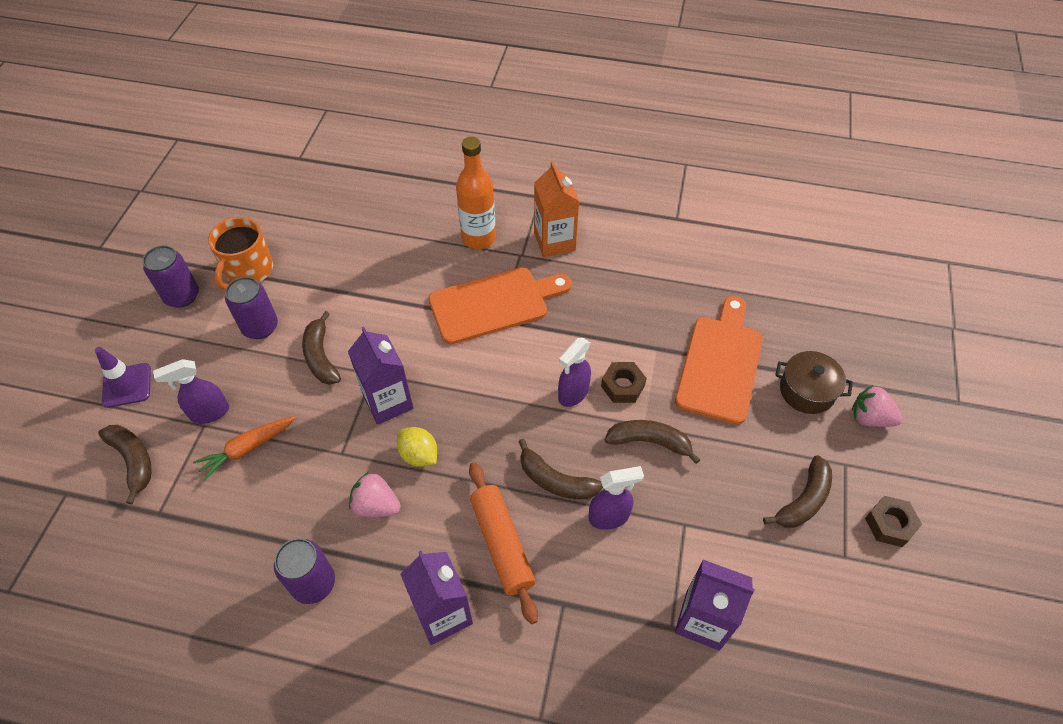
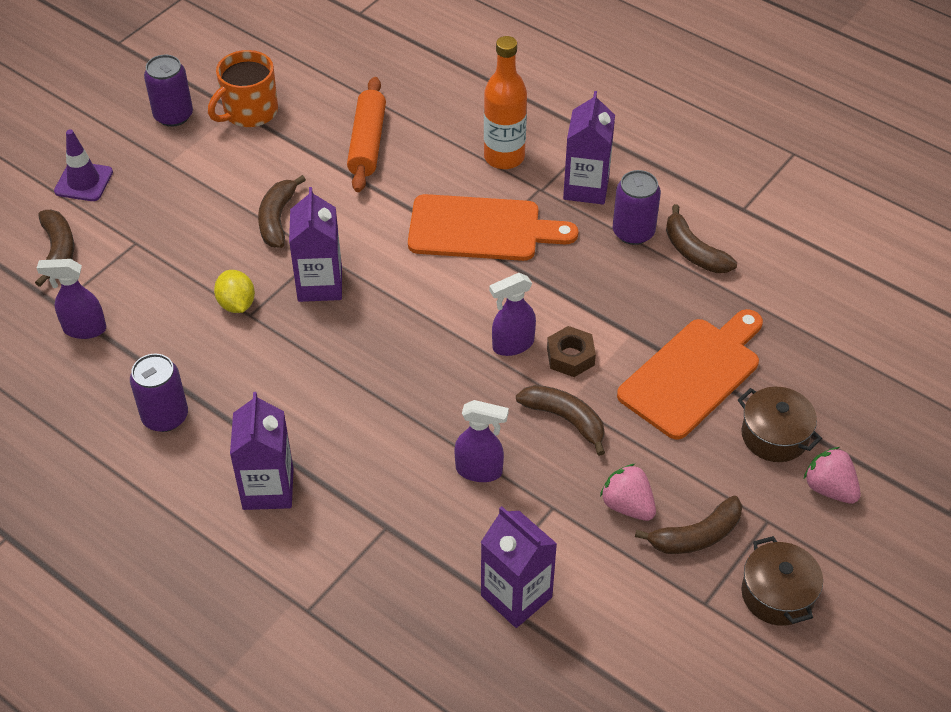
camera: 25 degrees right, 5 degrees down
purple spray bottle [153,359,229,424] -> purple spray bottle moved to [37,259,106,339]
orange carrot [193,416,296,481] -> none
purple can [225,277,278,339] -> purple can moved to [613,170,661,245]
pink strawberry [349,472,401,517] -> pink strawberry moved to [600,464,656,521]
yellow lemon [397,427,437,467] -> yellow lemon moved to [214,270,255,313]
orange rolling pin [469,462,538,624] -> orange rolling pin moved to [347,77,386,192]
brown banana [518,439,603,499] -> brown banana moved to [666,204,737,273]
orange carton [534,161,580,257] -> purple carton [563,91,615,205]
brown nut [865,496,922,547] -> brown pot [741,536,823,626]

